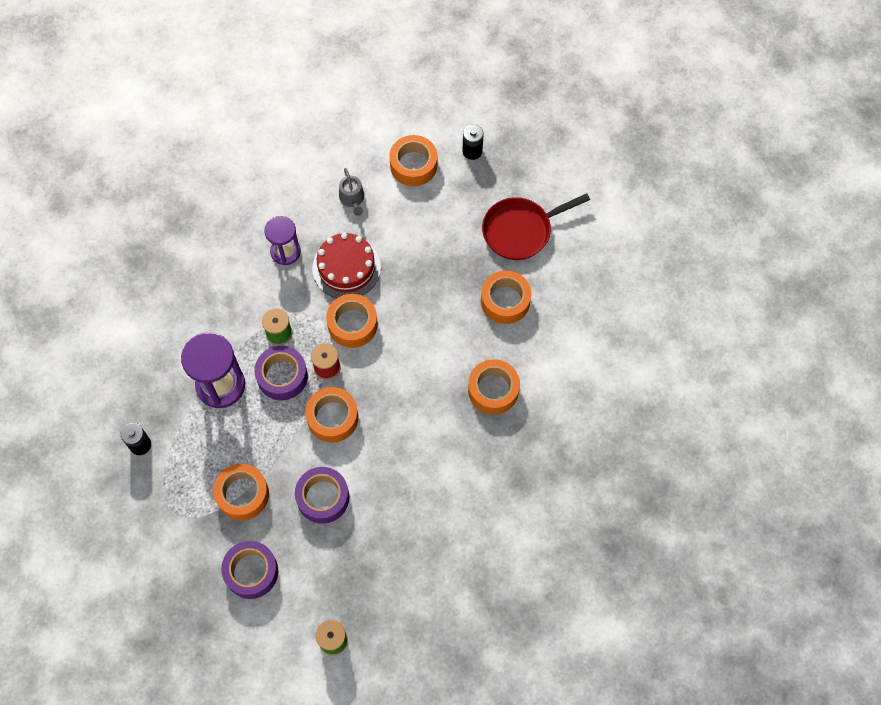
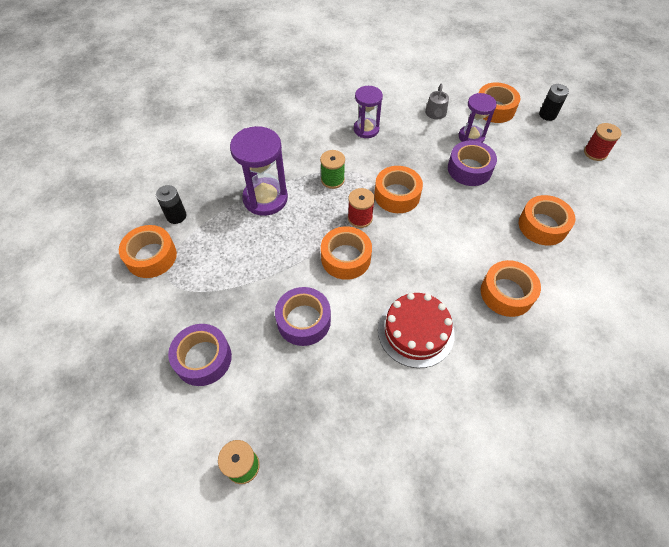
camera: 25 degrees right, 10 degrees down
orange tape [213,464,269,520] -> orange tape moved to [119,225,177,278]
purple tape [254,346,308,400] -> purple tape moved to [448,141,497,186]
red cake [312,233,381,298] -> red cake moved to [378,293,455,368]
red pan [482,193,590,260] -> none
none -> purple hourglass [459,93,497,143]
none -> red spool [584,123,621,161]

